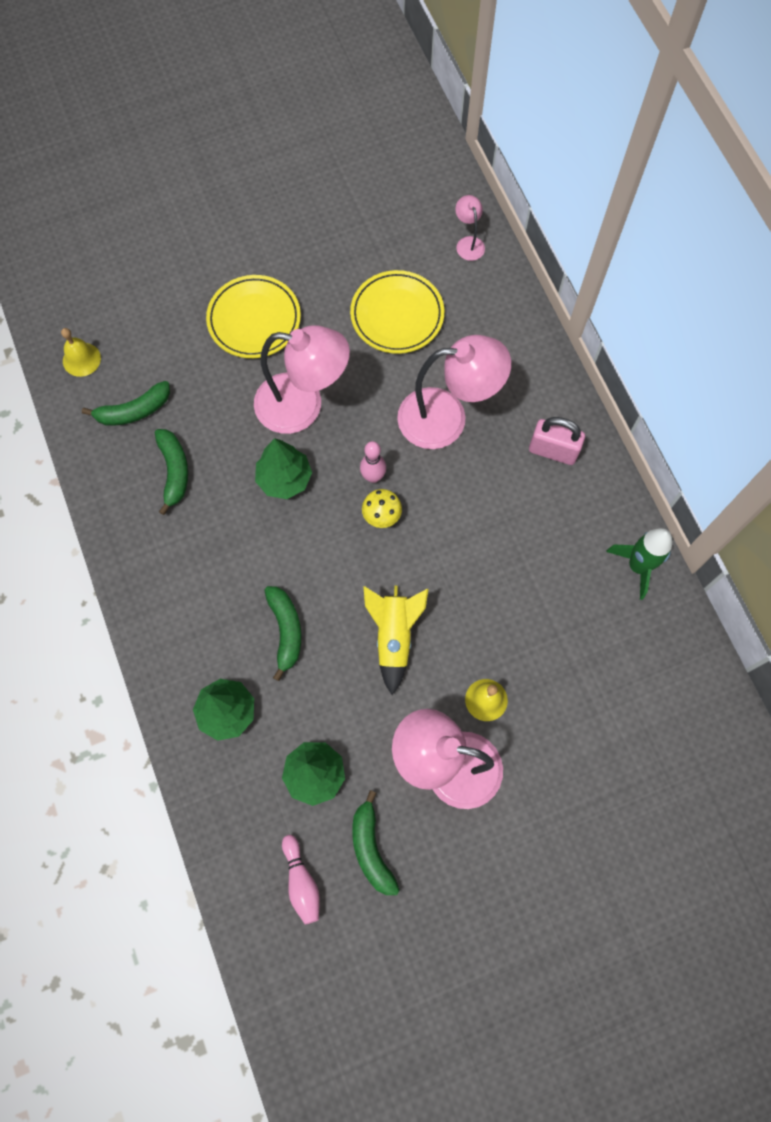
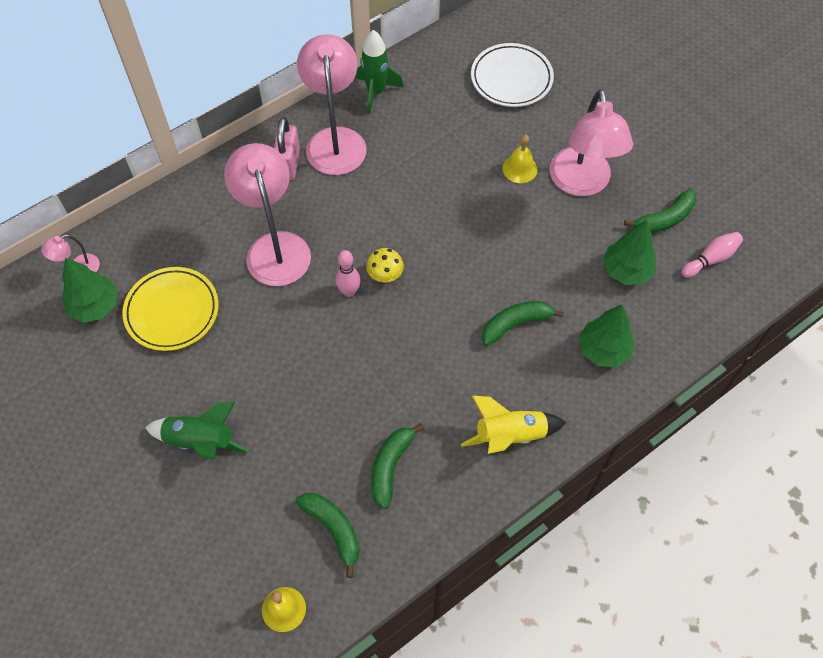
camera: 105 degrees left, 10 degrees down
green banana [155,429,188,515] -> green banana turned 45 degrees counterclockwise [371,423,424,509]
yellow plate [206,275,301,358] -> green rocket [145,402,249,460]
pink lamp [254,325,350,434] -> pink lamp moved to [297,34,367,175]
green tree [255,438,312,499] -> green tree moved to [62,257,117,323]
yellow rocket [363,586,429,695] -> yellow rocket moved to [461,395,566,454]
none -> white plate [471,43,554,107]

